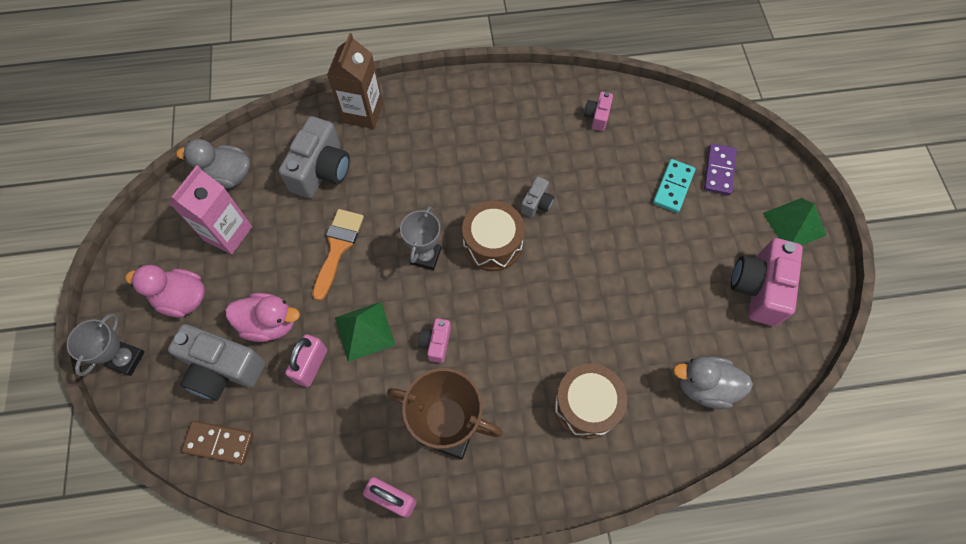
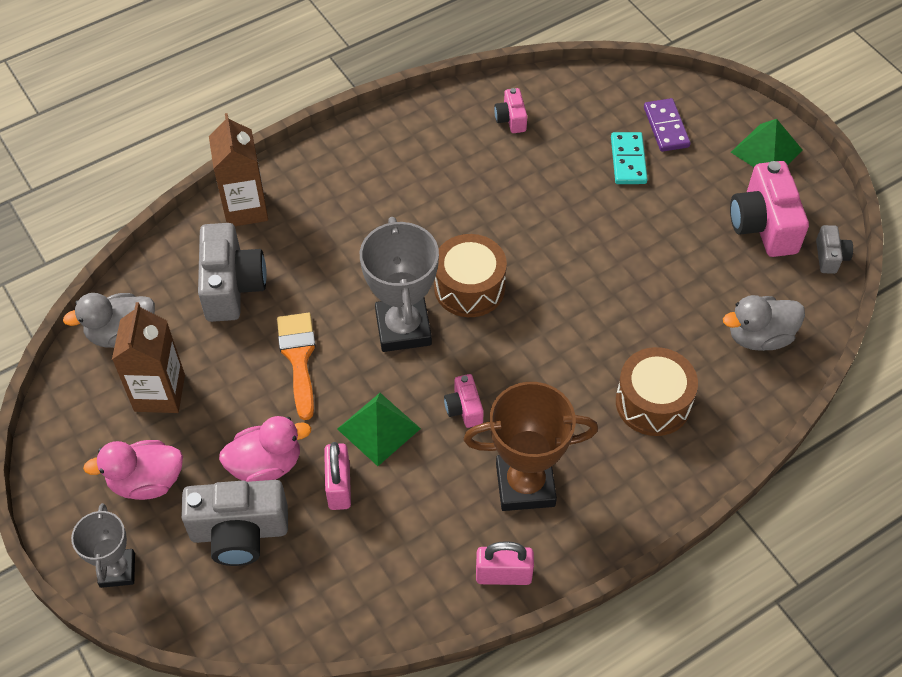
camera: 25 degrees left, 10 degrees down
pink carton [168,165,252,254] -> brown carton [112,302,185,413]
brown domino [182,421,253,465] -> none
grey trophy [400,206,441,270] -> grey trophy [360,217,439,352], size x1.64
grey camera [521,176,554,218] -> grey camera moved to [816,225,853,274]

